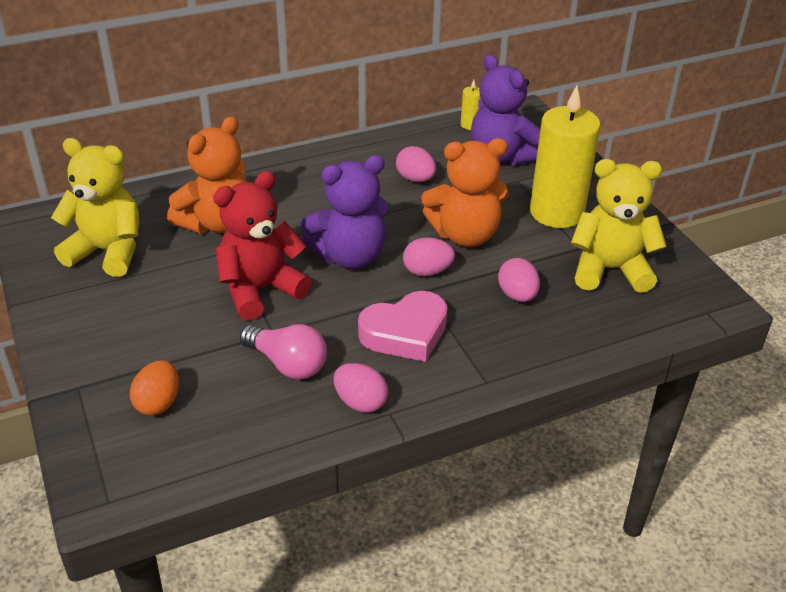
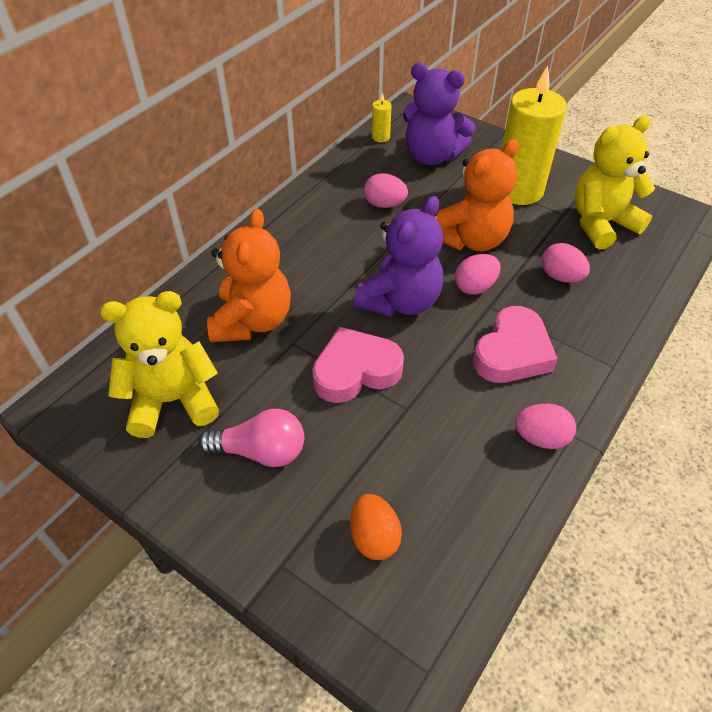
camera: 30 degrees left, 10 degrees up
red teddy bear [213,171,312,321] -> pink heart [312,327,404,403]
pink light bulb [240,324,327,380] -> pink light bulb moved to [198,409,304,467]

